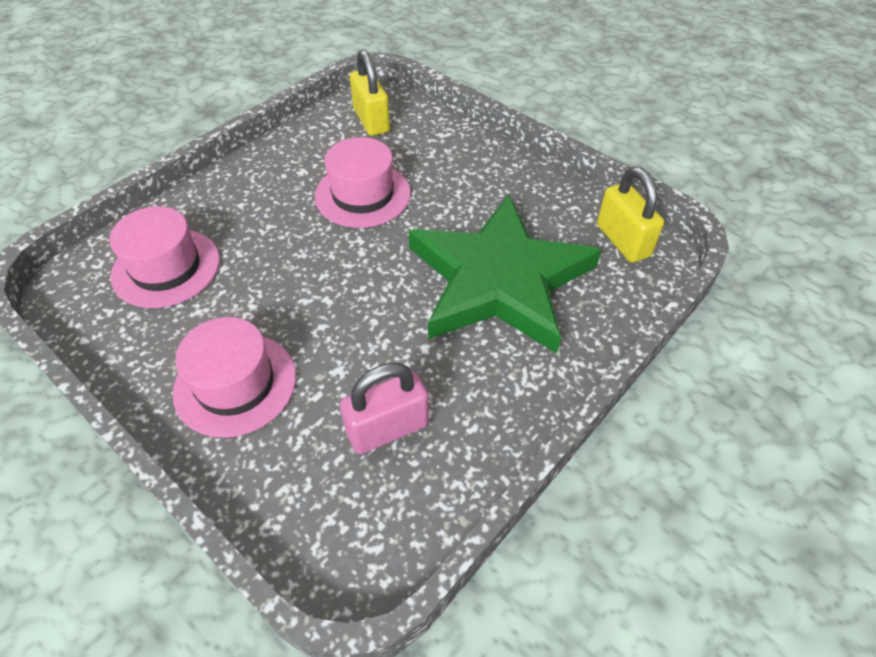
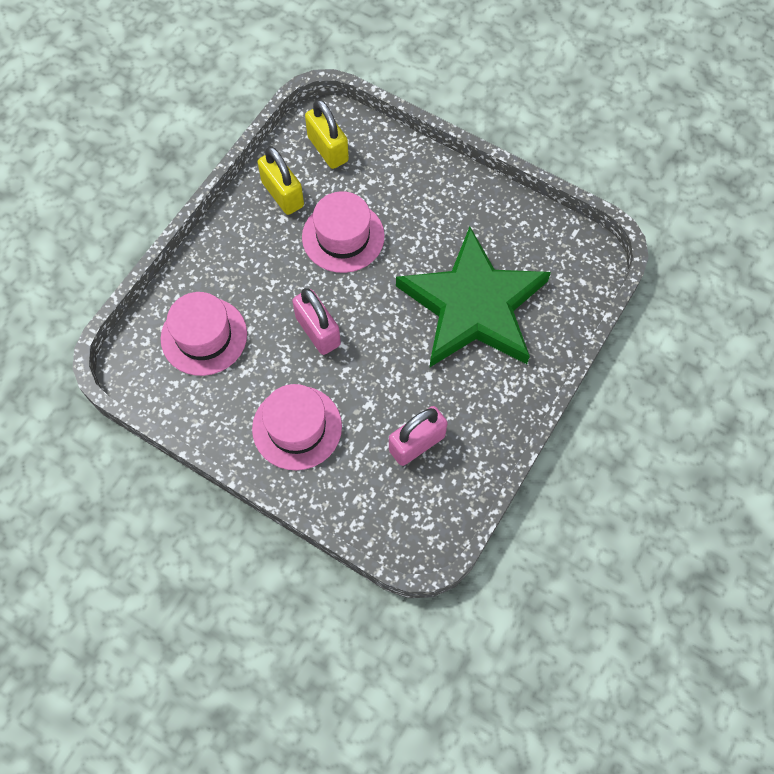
camera: 10 degrees left, 15 degrees up
yellow padlock [597,167,664,263] -> yellow padlock moved to [257,146,304,215]
none -> pink padlock [292,288,341,355]

